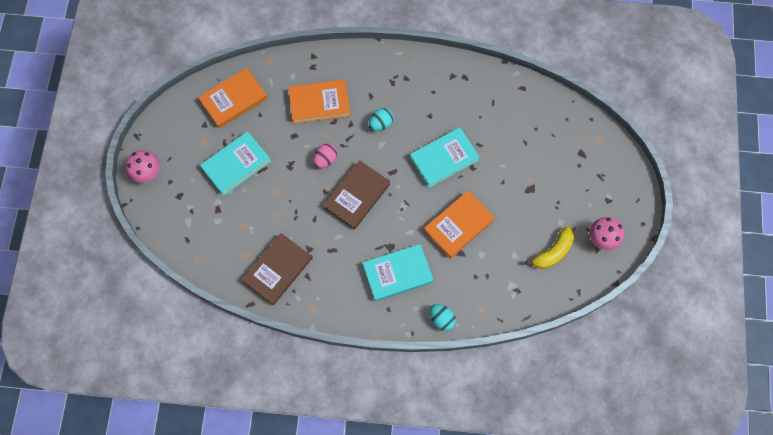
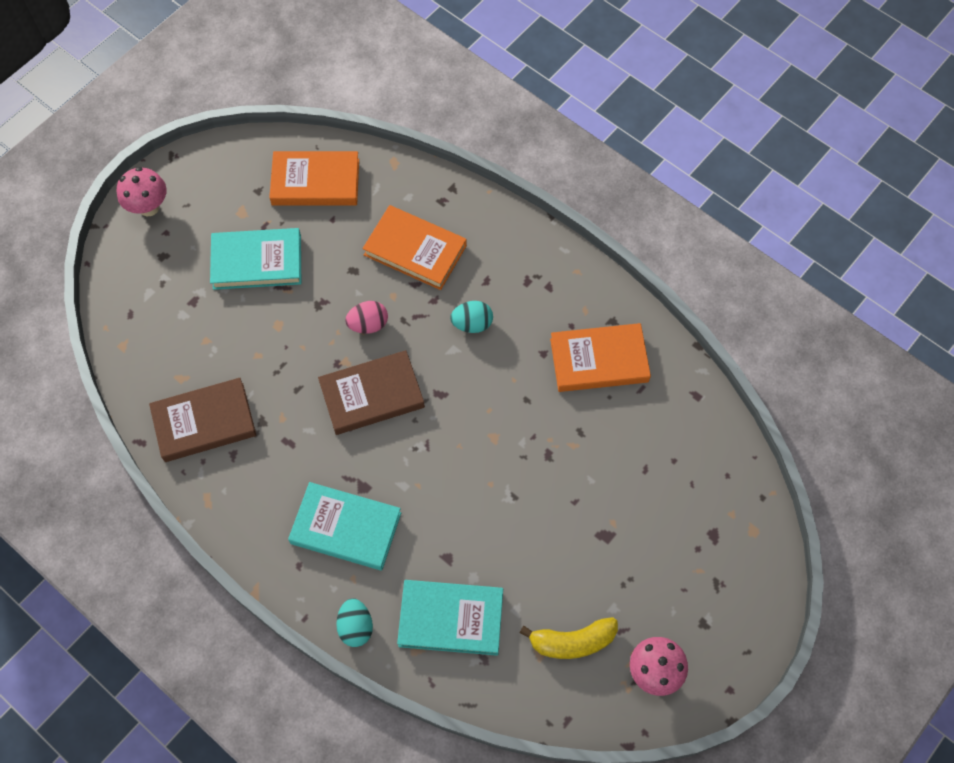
camera: 35 degrees right, 5 degrees down
turquoise book [410,127,480,188] -> turquoise book moved to [397,580,503,656]
orange book [424,191,495,259] -> orange book moved to [550,323,651,392]

